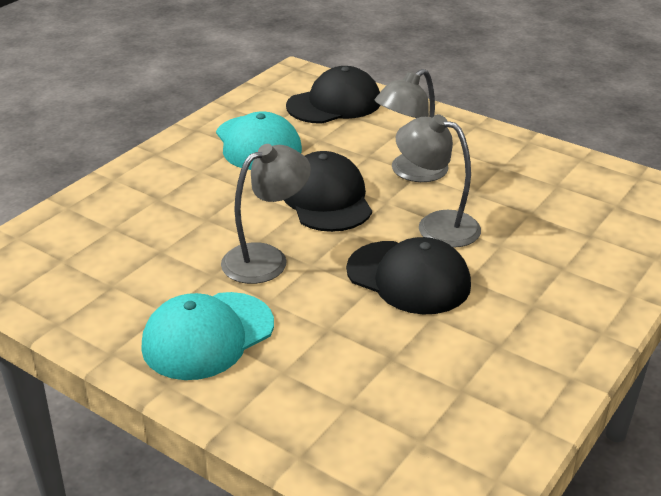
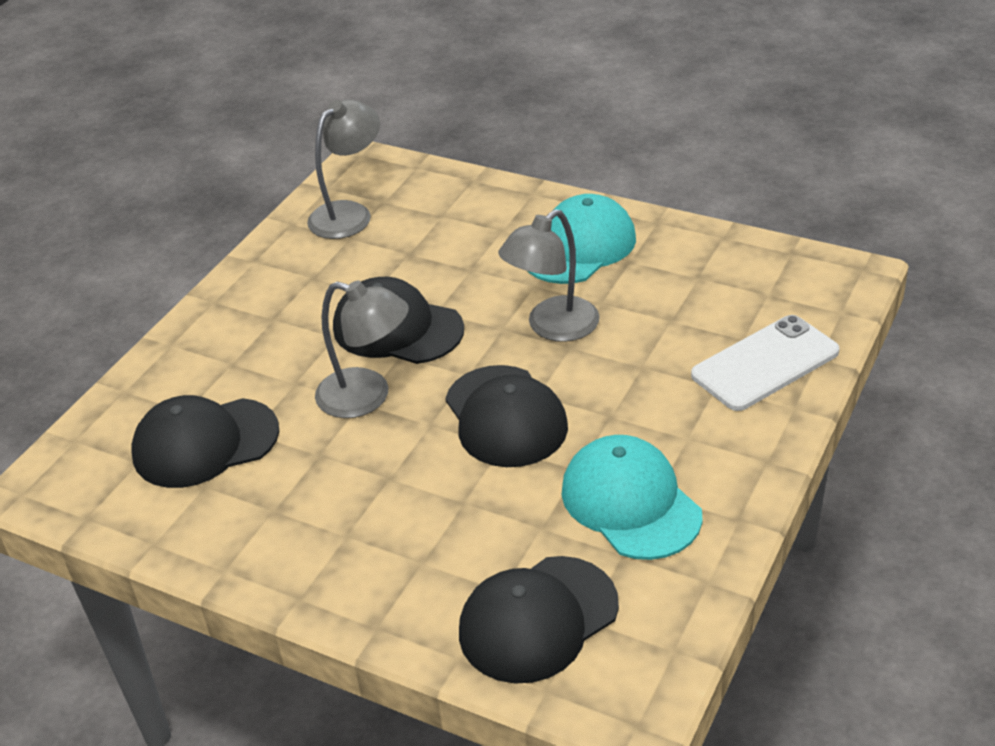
camera: 175 degrees right, 5 degrees up
grey lamp [375,69,449,182] -> grey lamp moved to [307,99,380,239]
none -> black cap [132,395,279,488]
none -> white phone [691,315,840,411]

